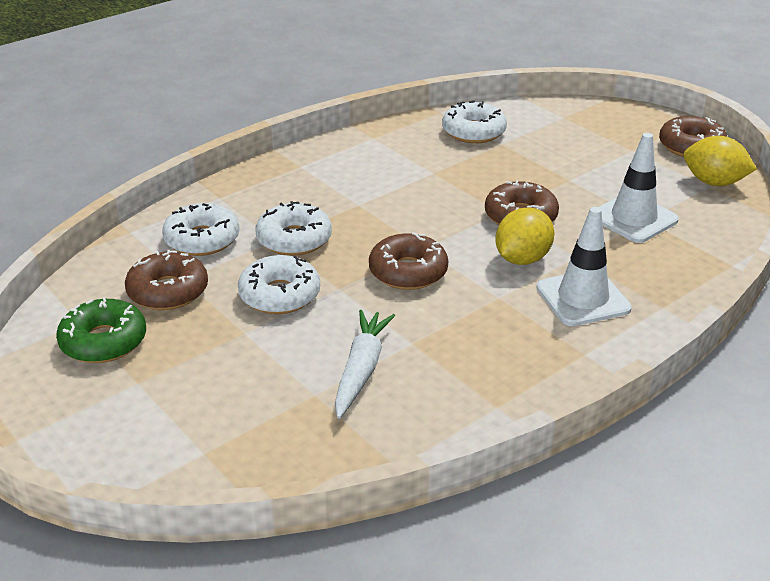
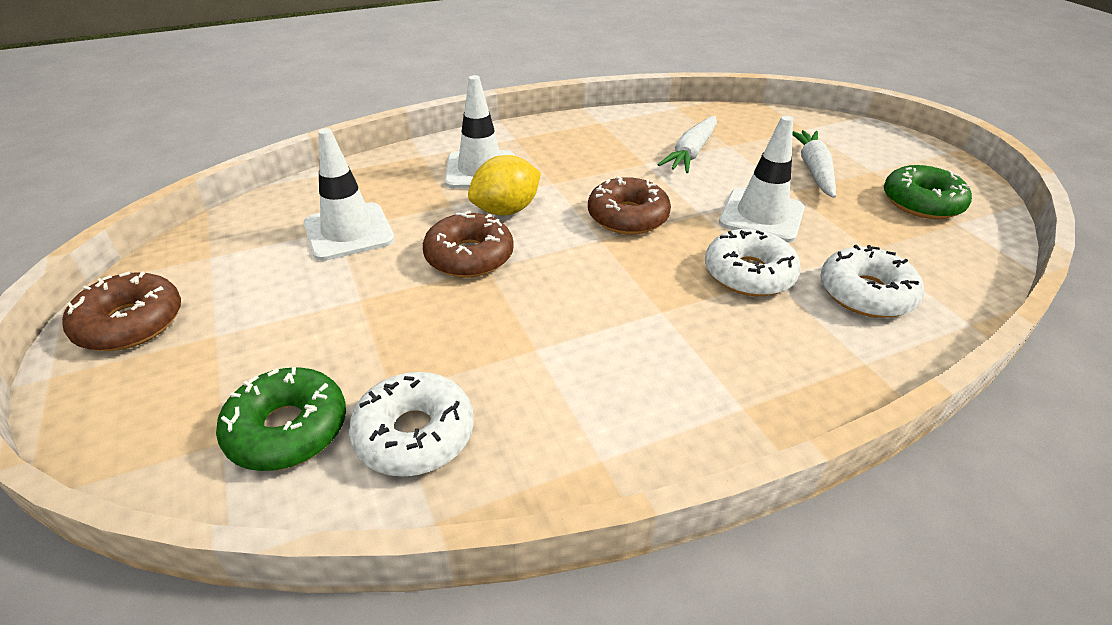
camera: 165 degrees left, 5 degrees up
brown donut [125,250,208,310] -> none
white donut [238,255,320,314] -> white traffic cone [719,116,805,243]
yellow lemon [684,136,757,186] -> none
none -> green donut [216,367,346,471]
none -> white carrot [793,130,836,198]

